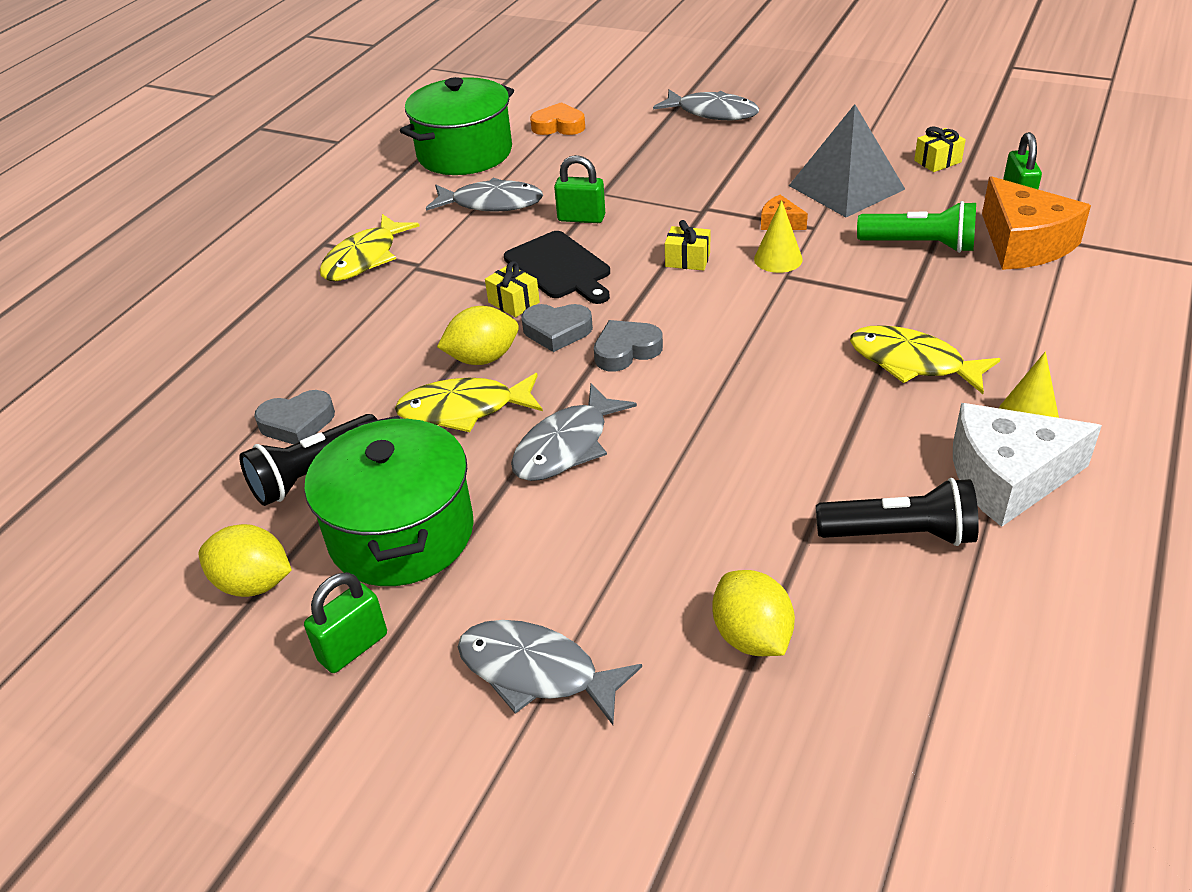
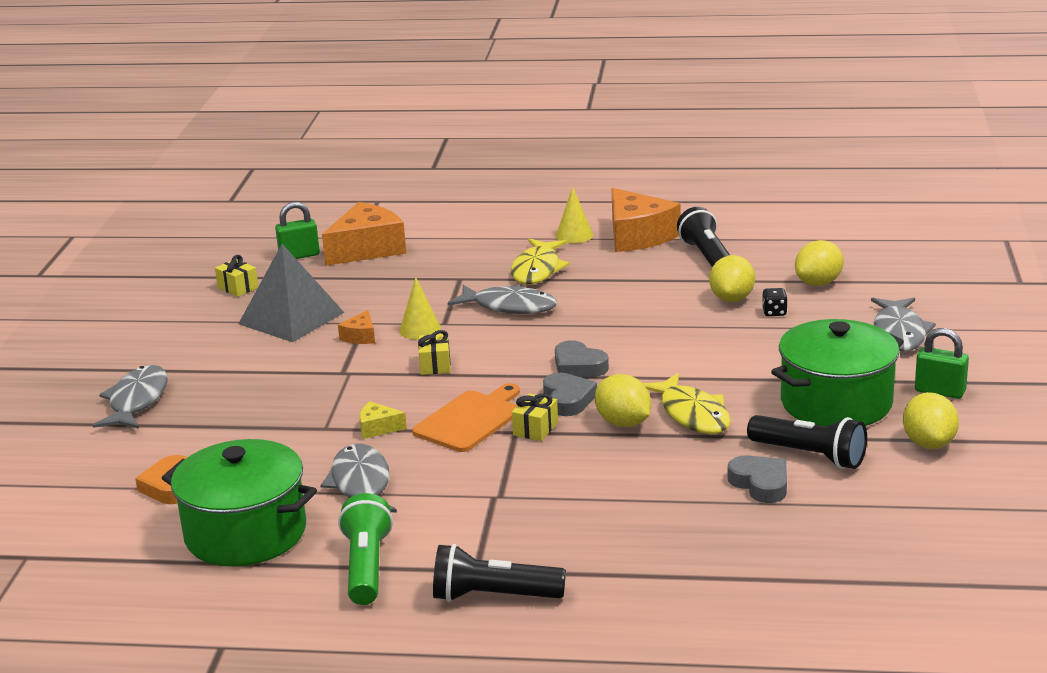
camera: 110 degrees left, 15 degrees down
yellow fish [319,214,420,281] -> none
black cutting board [504,231,610,304] -> orange cutting board [412,383,520,452]
grey fish [511,384,637,481] -> grey fish moved to [448,285,557,314]
green padlock [554,155,605,223] -> yellow cheese [360,401,407,439]
green flashlight [857,201,976,253] -> green flashlight moved to [338,493,393,605]
white cheese [953,403,1102,527] -> orange cheese [612,188,680,252]
none -> black flashlight [433,544,566,602]
none -> yellow lemon [709,255,755,302]
none -> black dice [762,288,788,316]

